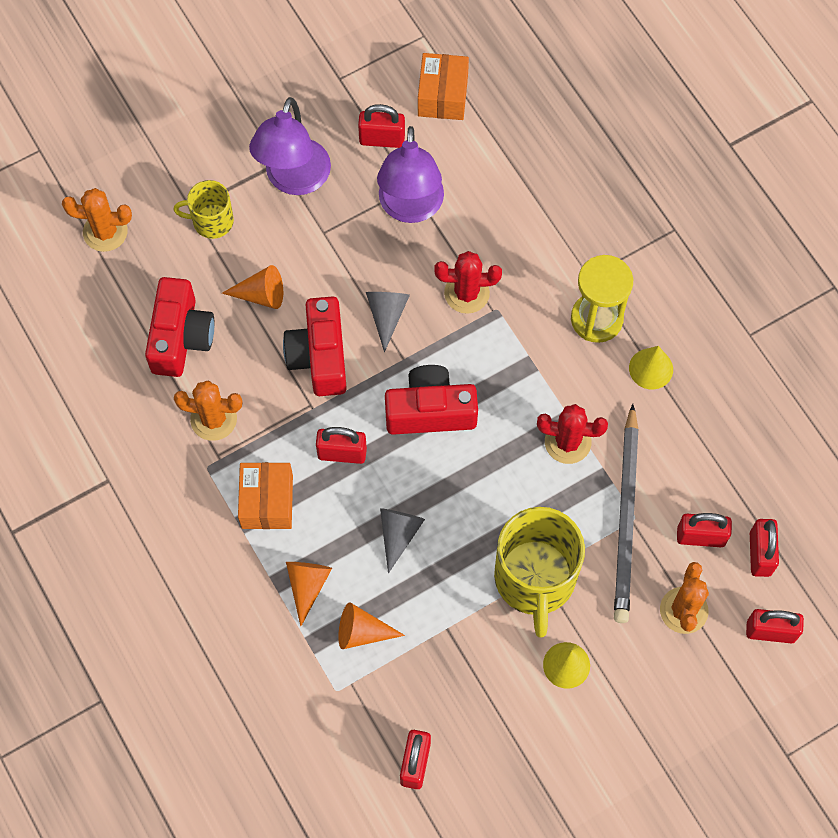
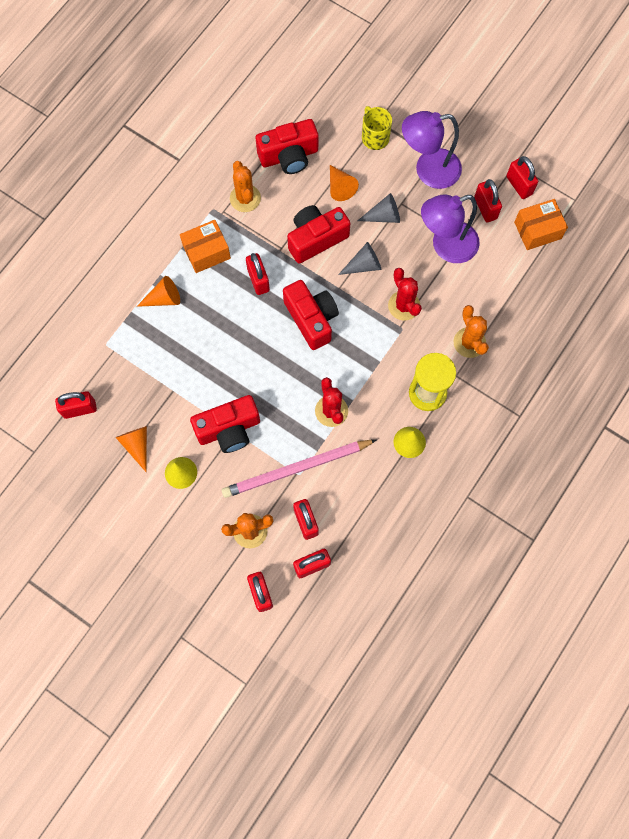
camera: 65 degrees right, 5 degrees up
orange cactus [62,188,132,252] -> orange cactus moved to [454,305,489,358]
orange cone [338,602,405,649] -> orange cone moved to [116,426,147,472]
grey cone [380,508,425,574] -> grey cone moved to [357,193,400,223]
yellow mug [494,507,585,638] -> red camera [190,395,260,453]
grey pencil [614,404,639,623] -> pink pencil [222,439,377,498]
none -> red padlock [506,156,538,199]

